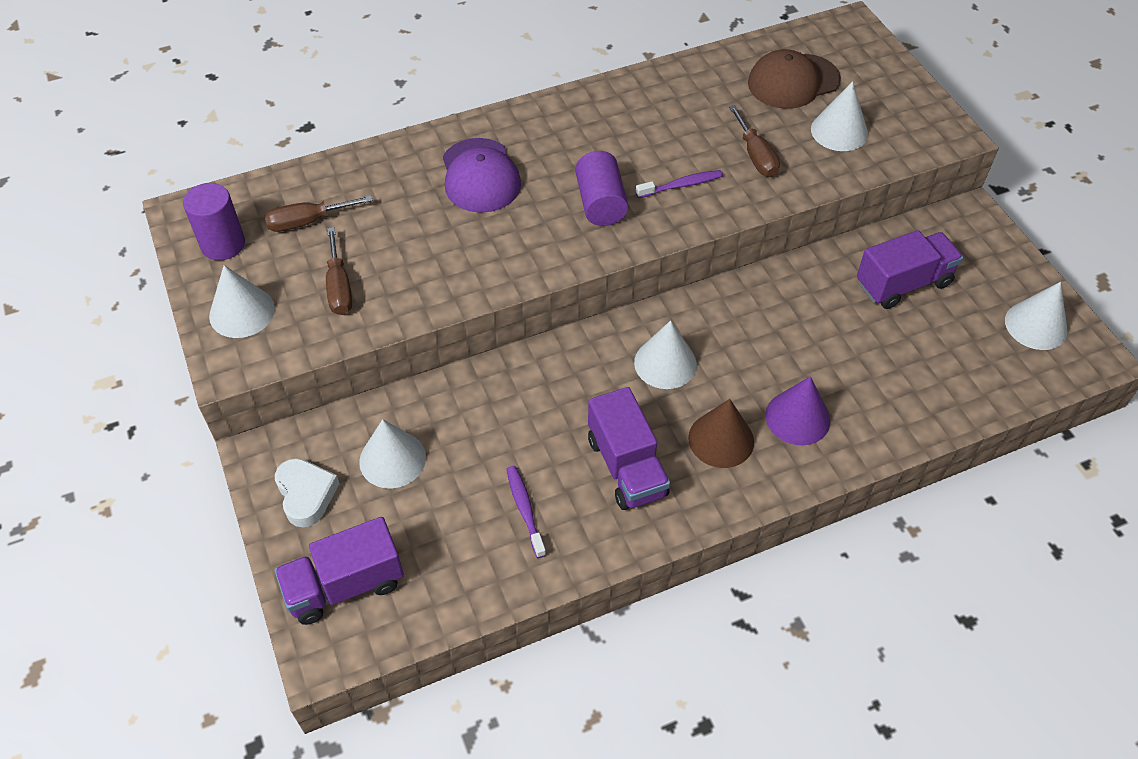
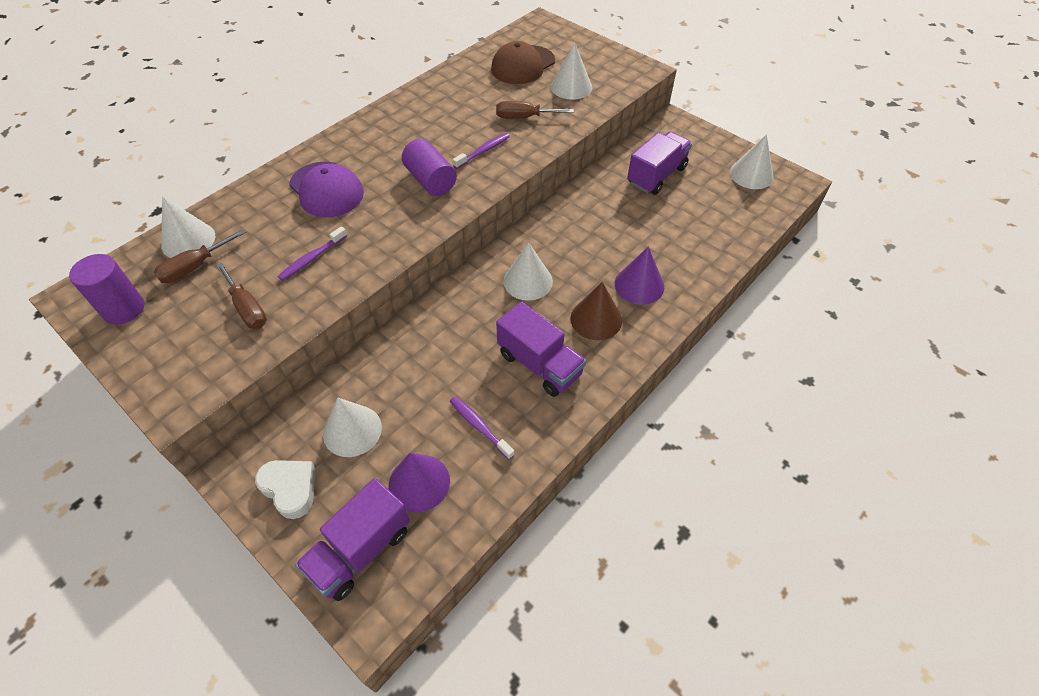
camera: 25 degrees left, 0 degrees up
white cone [209,265,275,338] -> white cone moved to [161,196,215,258]
brown screwdriver [729,105,780,177] -> brown screwdriver turned 135 degrees clockwise [496,101,574,119]
none -> purple toothbrush [278,226,347,281]
none -> purple cone [389,453,450,512]

